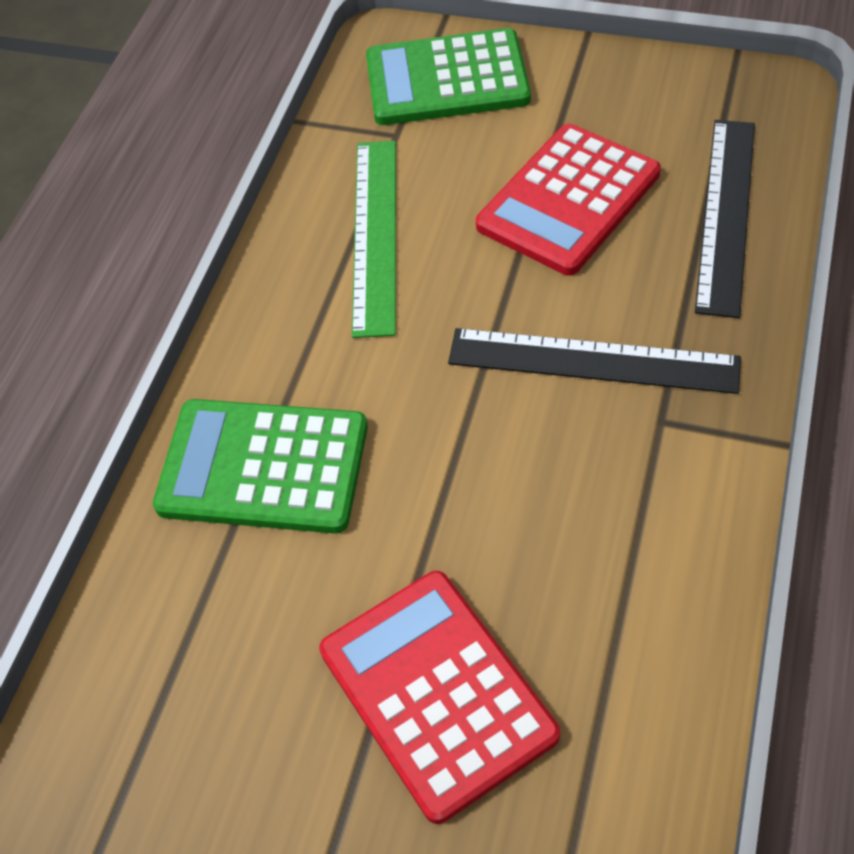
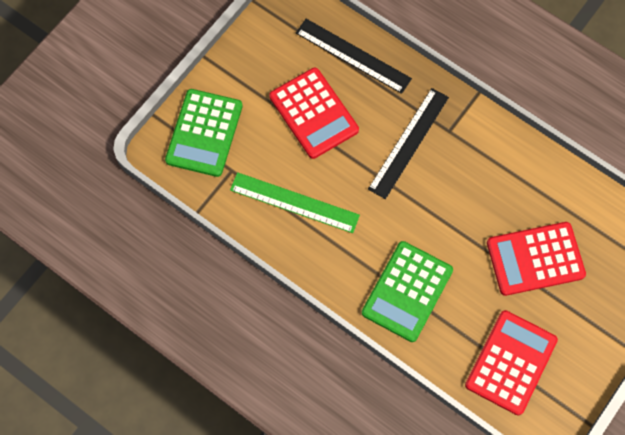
camera: 75 degrees left, 15 degrees up
none -> red calculator [465,310,558,415]

